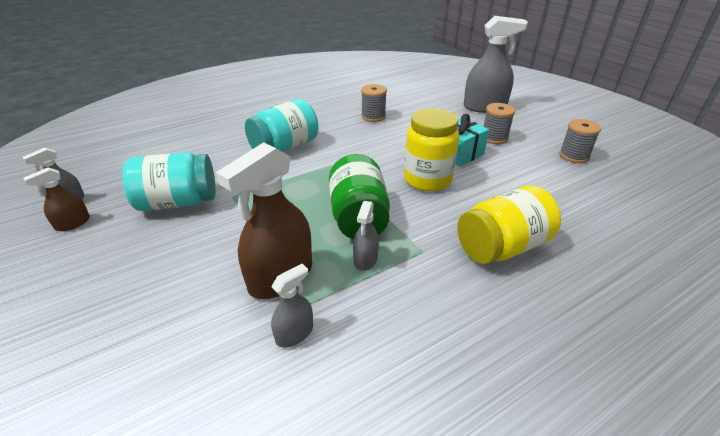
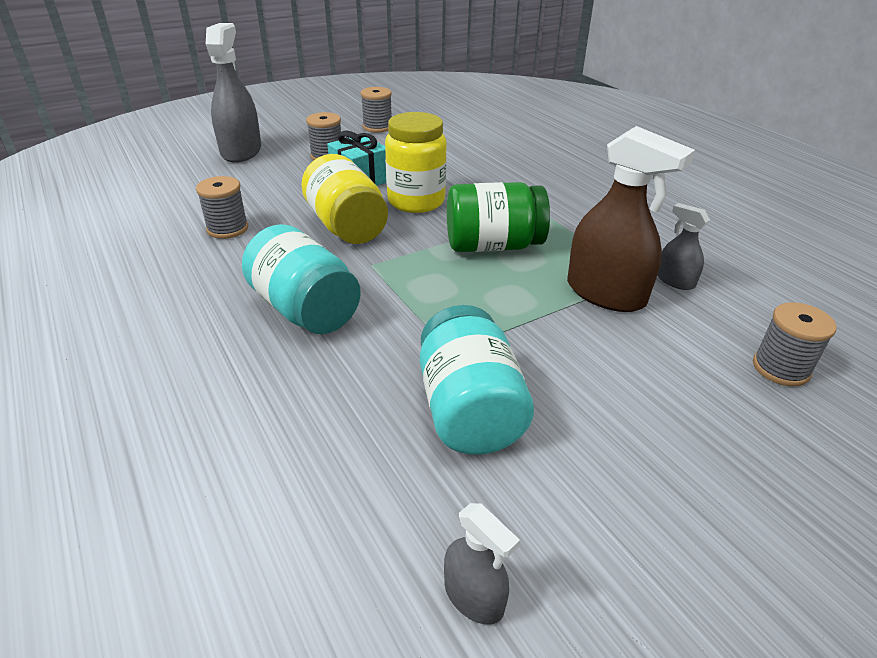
camera: 90 degrees left, 0 degrees up
brown spray bottle [24,167,90,231] -> none
grey spray bottle [353,201,379,271] -> none
yellow jar [457,185,561,264] -> yellow jar moved to [301,154,388,244]
none -> grey spool [753,302,837,386]

